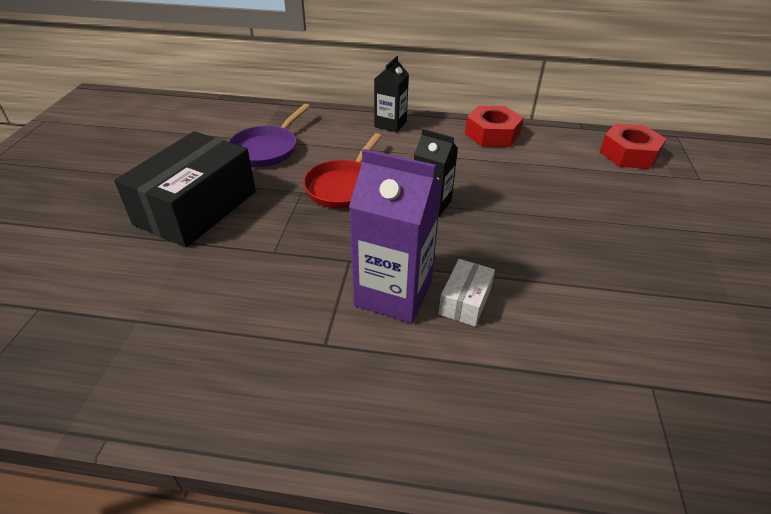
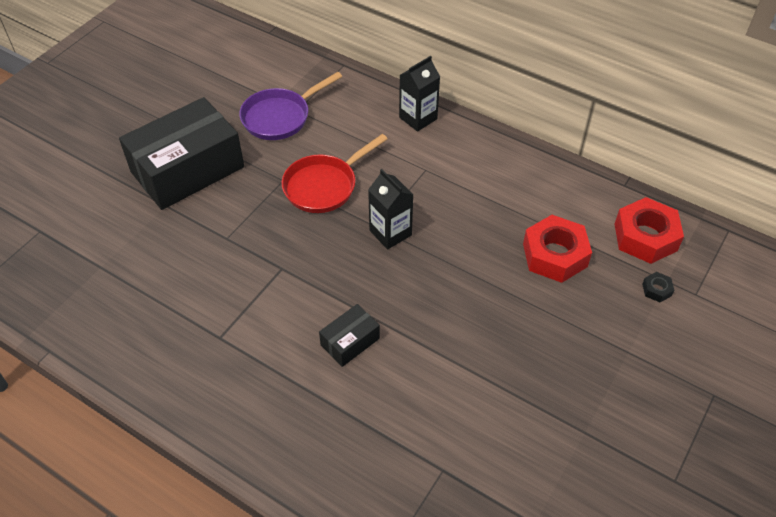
camera: 25 degrees right, 10 degrees up
purple carton [349,149,442,324] -> none
white box [438,259,495,327] -> black box [319,304,380,367]
red nut [465,105,523,147] -> red nut moved to [523,215,592,283]
none -> black nut [642,272,674,302]

